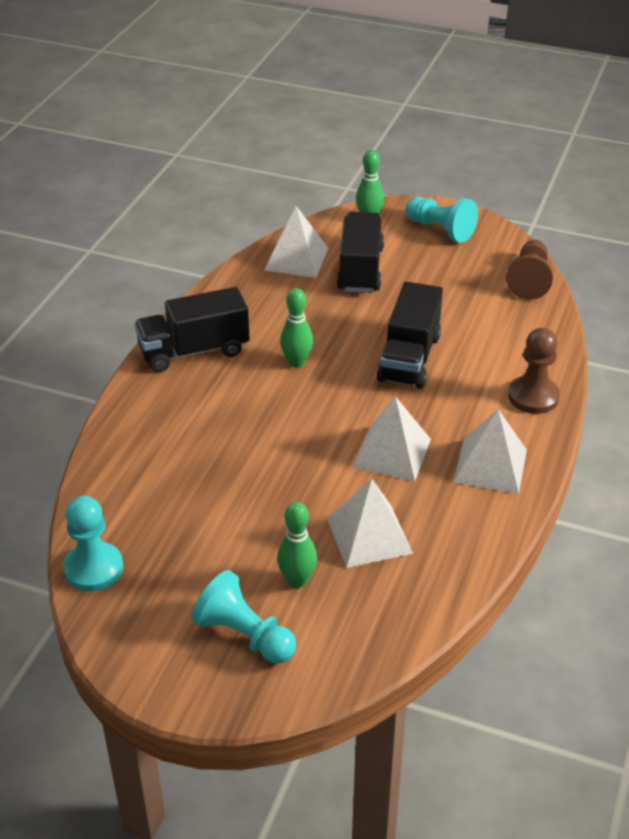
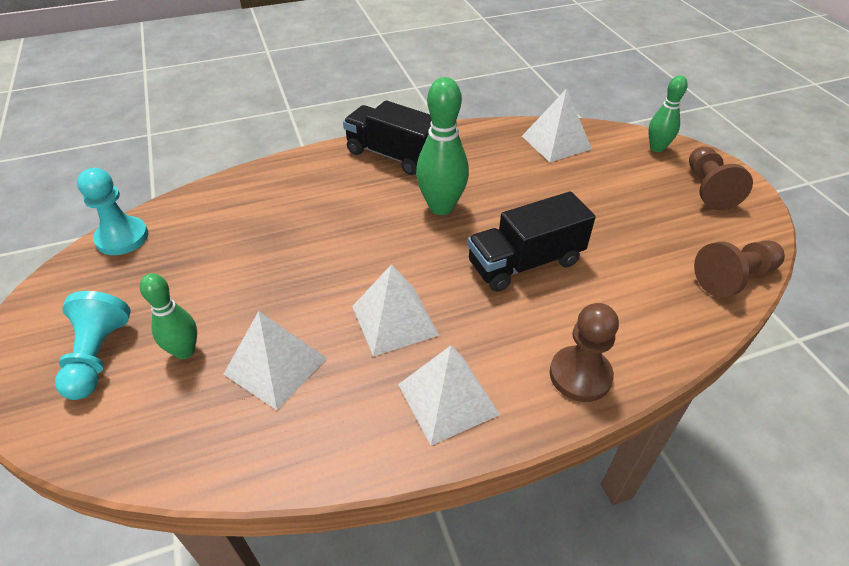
camera: 50 degrees right, 5 degrees up
green bowling pin [280,288,313,368] -> green bowling pin [416,77,469,215], size x1.60
black truck [337,211,384,293] -> none
turquoise pawn [405,197,478,243] -> brown pawn [689,146,753,210]

